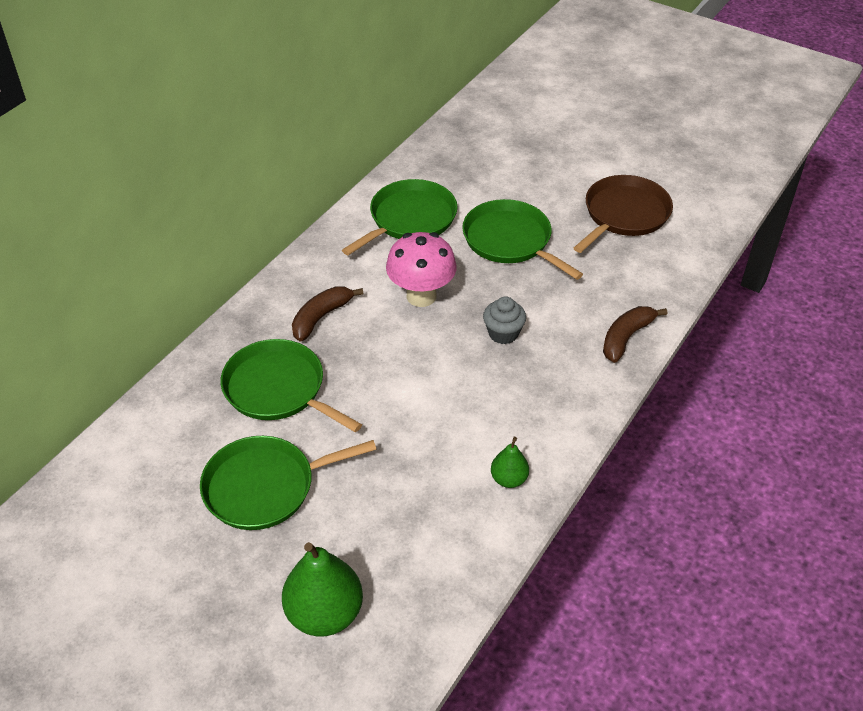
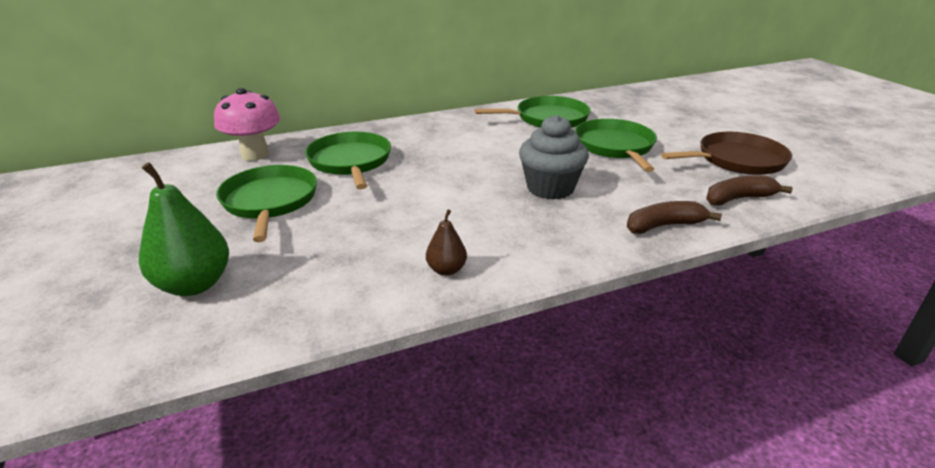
camera: 35 degrees right, 15 degrees down
green pan [200,436,377,530] -> green pan turned 60 degrees clockwise [216,165,317,242]
brown banana [292,286,364,341] -> brown banana moved to [706,176,793,206]
pink mushroom [386,232,457,307] -> pink mushroom moved to [214,88,280,161]
grey cupcake [483,297,526,344] -> grey cupcake [519,115,589,200], size x1.64
green pear [491,437,529,488] -> brown pear [426,209,467,276]

